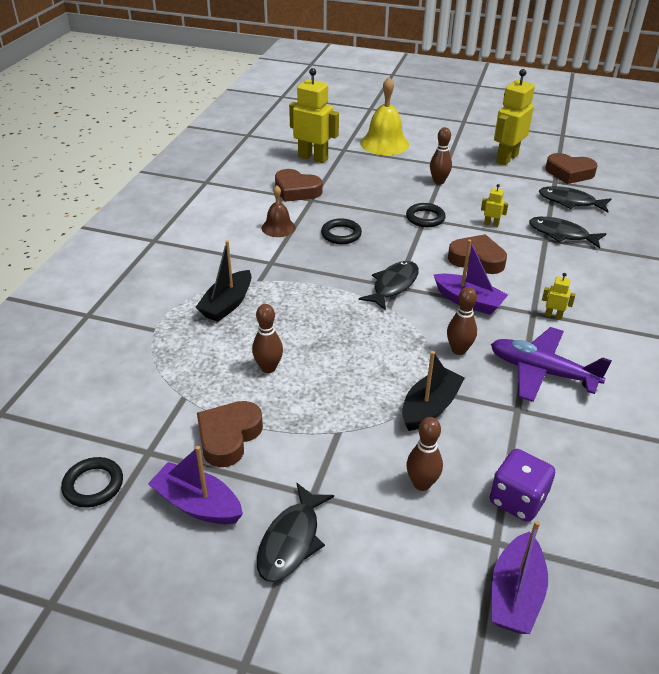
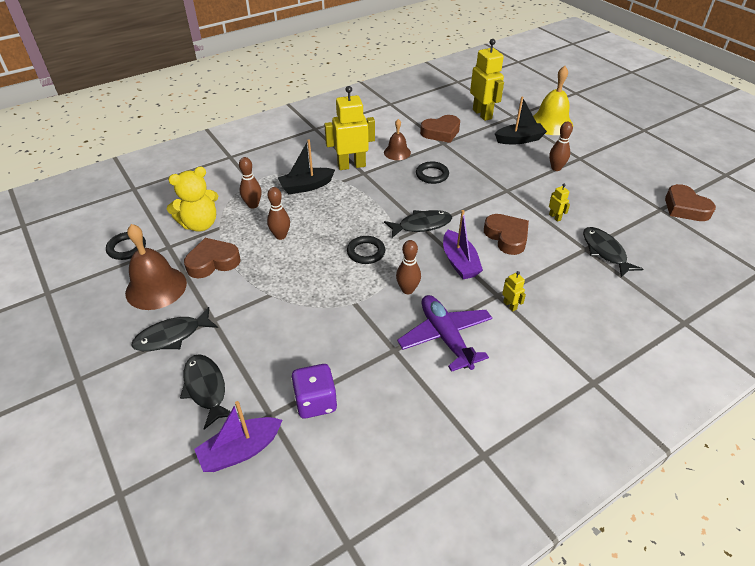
camera: 40 degrees right, 5 degrees up
purple boat [148,446,243,524] -> brown bell [125,224,187,310]
brown heart [275,169,322,202] -> brown heart turned 90 degrees counterclockwise [420,115,460,143]
black boat [402,351,465,431] -> black boat moved to [495,97,547,144]
black ring [406,203,446,227] -> black ring moved to [347,236,385,264]
brown bowling pin [407,417,443,491] -> brown bowling pin moved to [239,157,262,209]
yellow robot [494,69,535,165] -> yellow robot moved to [324,86,375,170]
black fish [539,186,611,212] -> black fish moved to [180,354,231,430]
none -> yellow teddy bear [167,166,218,232]

